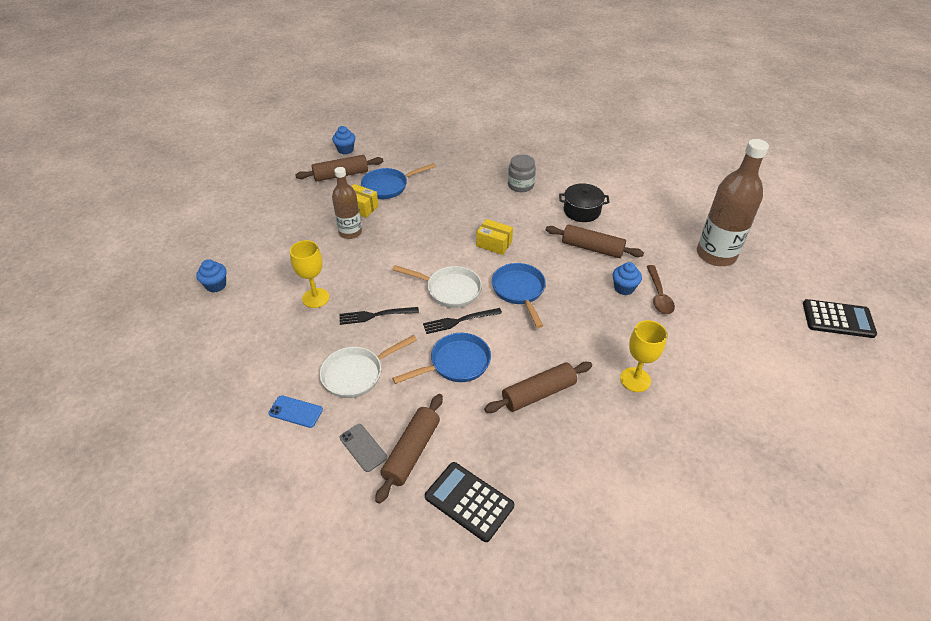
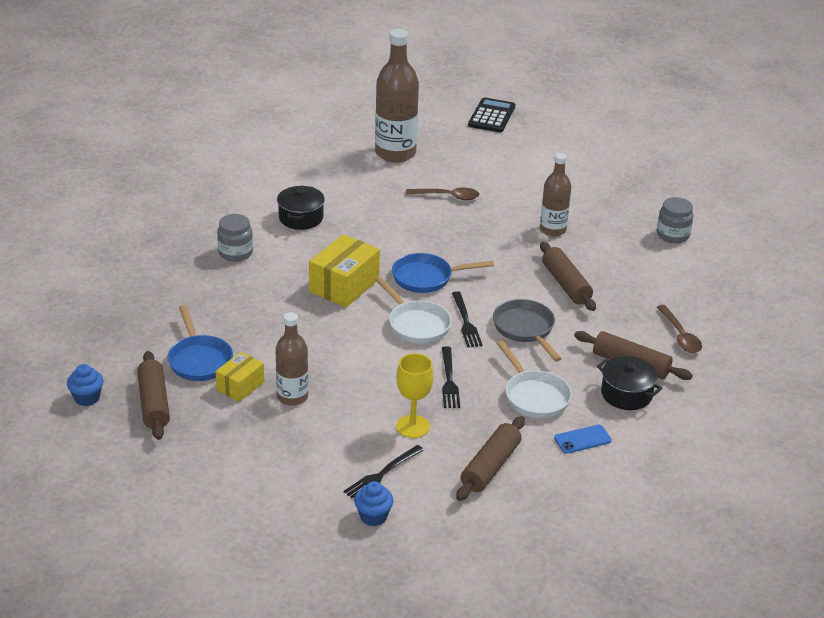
camera: 85 degrees left, 10 degrees down
blue phone [268,395,323,428] -> blue phone turned 45 degrees clockwise [554,425,612,454]
grey phone [340,424,387,472] -> black pot [597,356,662,410]
white pan [392,265,482,308] -> white pan turned 120 degrees clockwise [375,277,452,344]
blue pan [392,333,491,384] -> grey pan [493,299,562,362]
black calculator [425,462,514,542] -> brown spoon [657,305,702,353]
yellow box [476,219,513,255] -> yellow box [309,234,380,307], size x1.65
brown rolling pin [546,224,644,258] -> brown rolling pin moved to [456,416,525,501]
blue cupcake [613,262,642,295] -> none
yellow goblet [620,320,667,392] -> brown bottle [540,153,571,236]
none -> black fork [344,445,424,499]
none -> grey jar [657,197,693,243]

